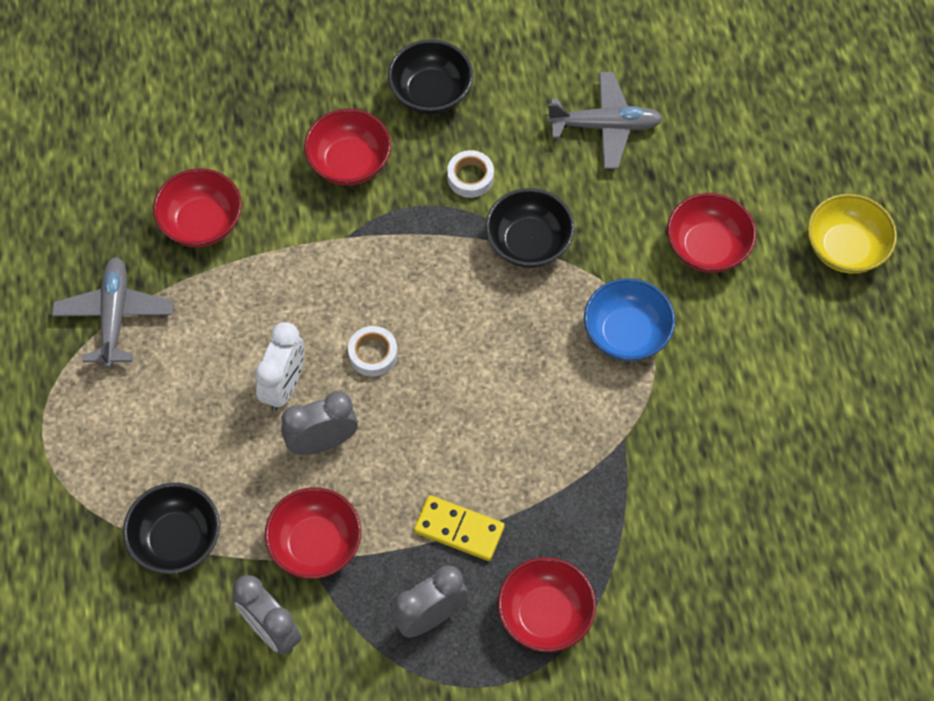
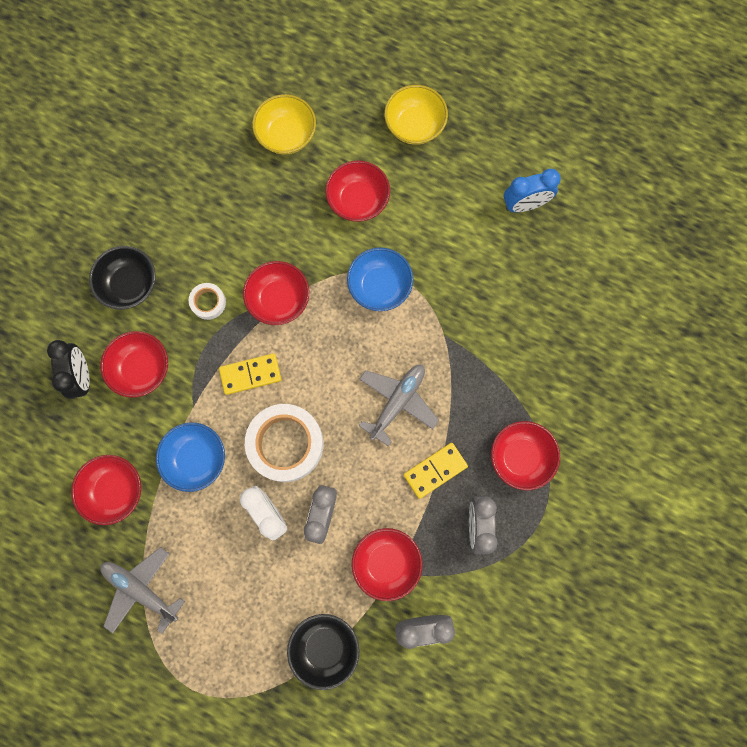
camera: 55 degrees left, 15 degrees up
white tape [348,326,397,376] -> white tape [245,404,323,482], size x2.08
black bowl [486,188,575,268] -> red bowl [243,261,309,325]
grey plane [547,72,663,169] -> grey plane moved to [359,365,439,446]
none -> black clock [47,340,90,399]
none -> blue bowl [156,422,225,492]
none -> yellow domino [219,353,281,395]
none -> yellow bowl [252,94,316,155]
none -> blue clock [504,169,561,212]

